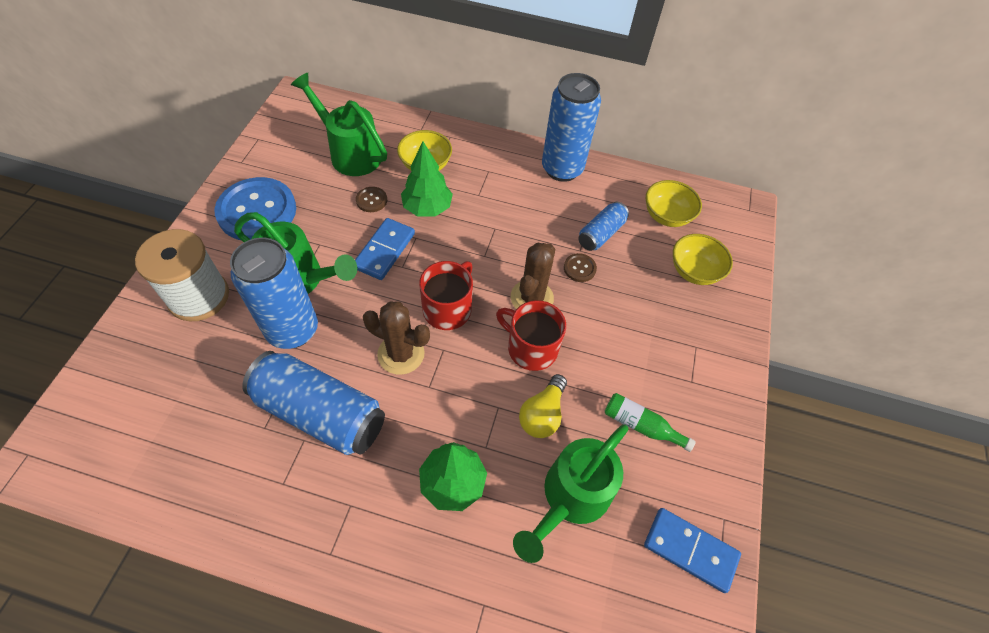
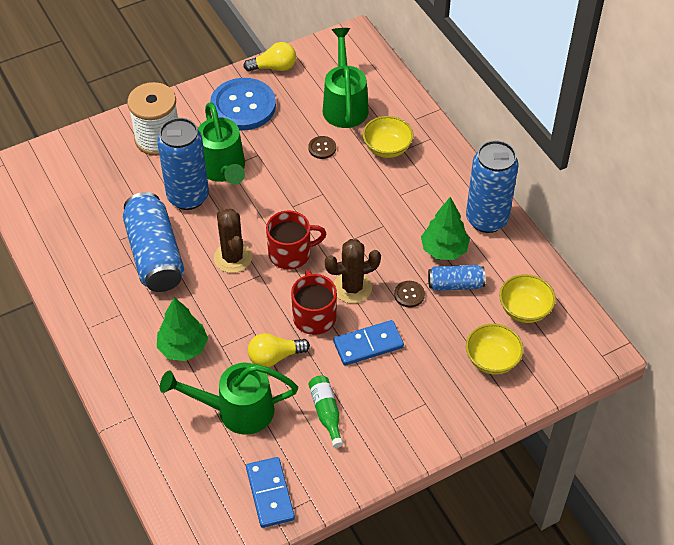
camera: 50 degrees right, 5 degrees down
blue domino [355,218,415,280] -> blue domino moved to [333,320,404,366]
green tree [401,142,453,216] -> green tree moved to [421,197,470,260]
none -> yellow light bulb [243,42,296,72]

